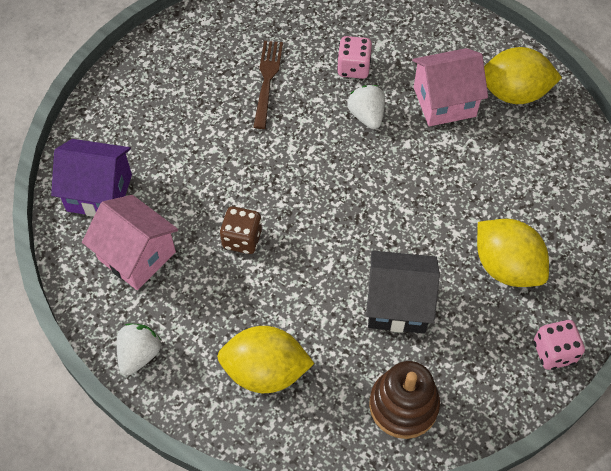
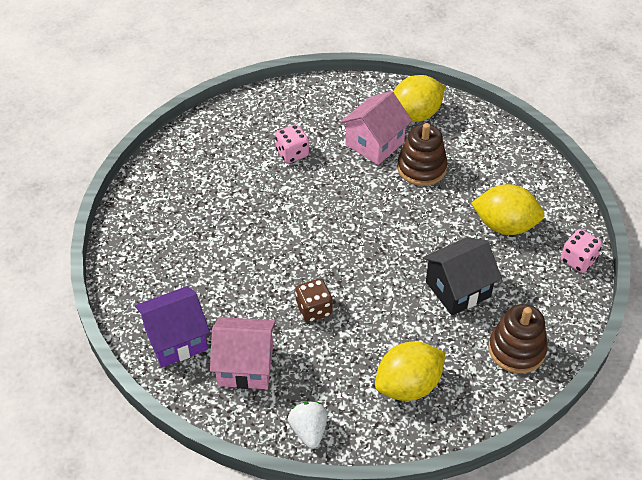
camera: 35 degrees left, 10 degrees down
brown fork [253,41,283,129] -> none
white strawberry [347,85,385,129] -> none
none -> brown stacking toy [397,123,448,186]

